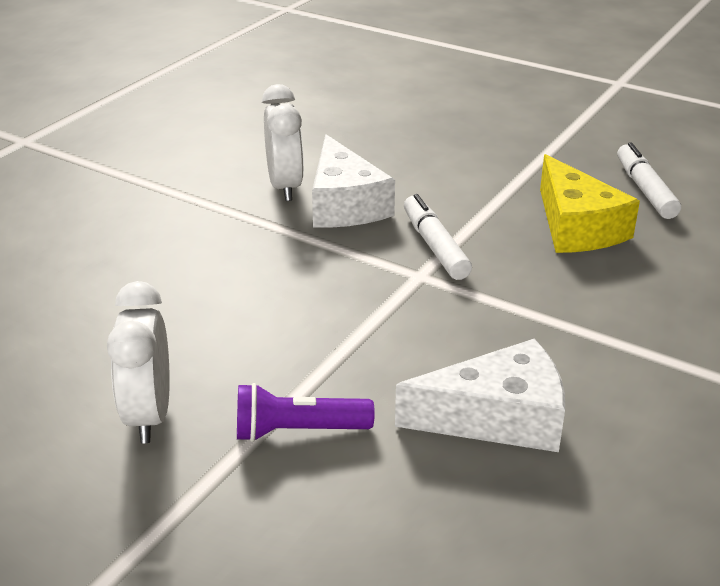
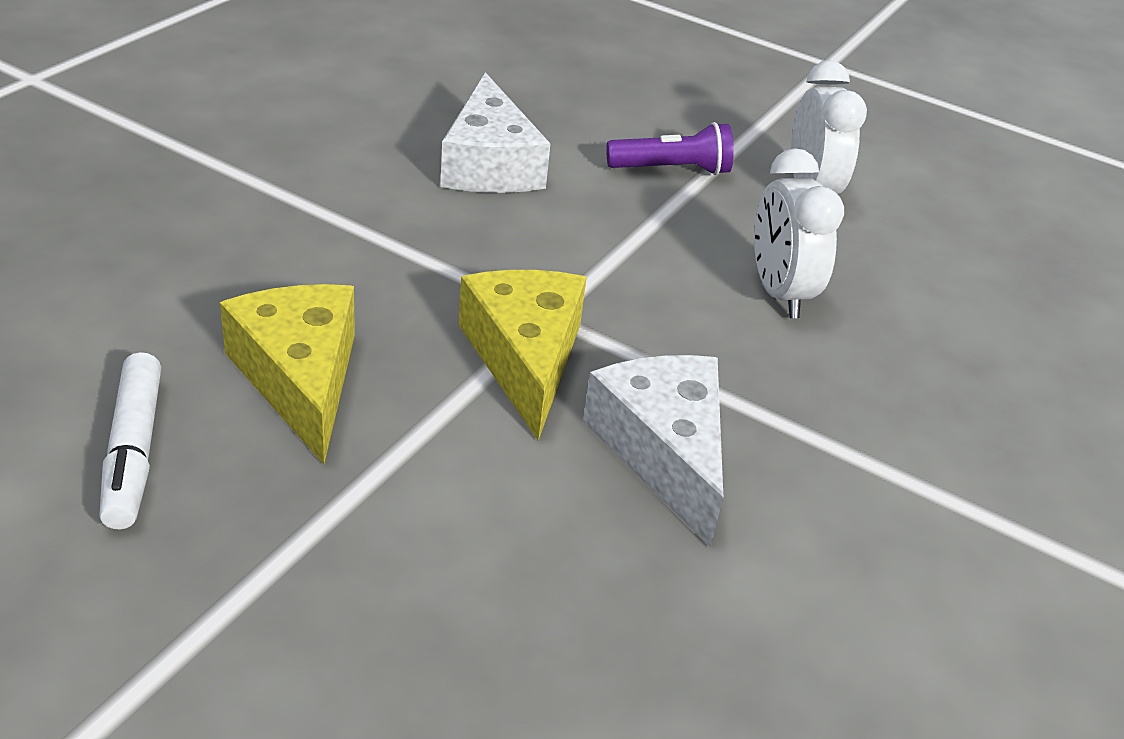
camera: 175 degrees right, 5 degrees up
white clock [262,84,304,201] -> white clock moved to [754,148,844,318]
white cheese [395,339,565,452] -> white cheese turned 90 degrees counterclockwise [440,72,551,193]
white marker [404,194,472,280] -> yellow cheese [459,270,587,441]

